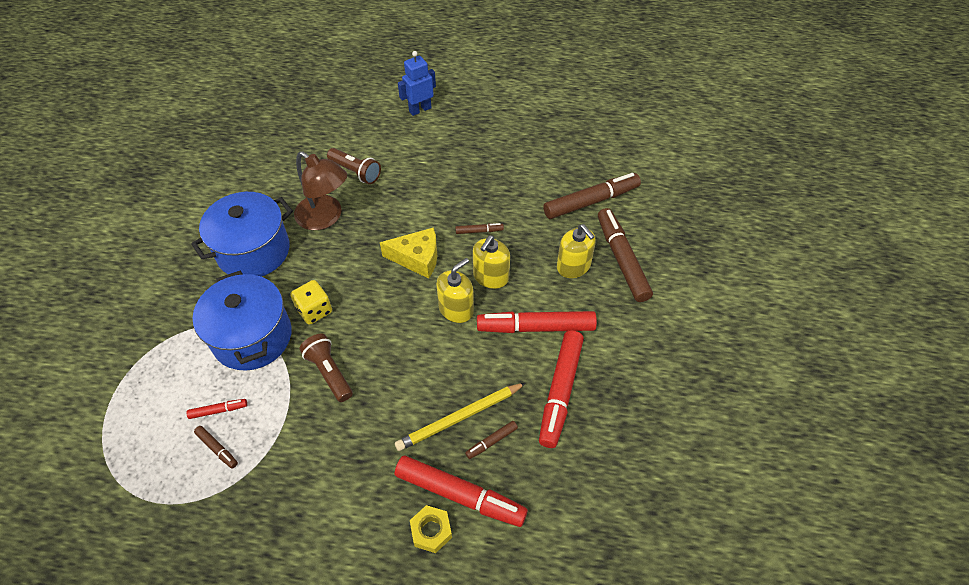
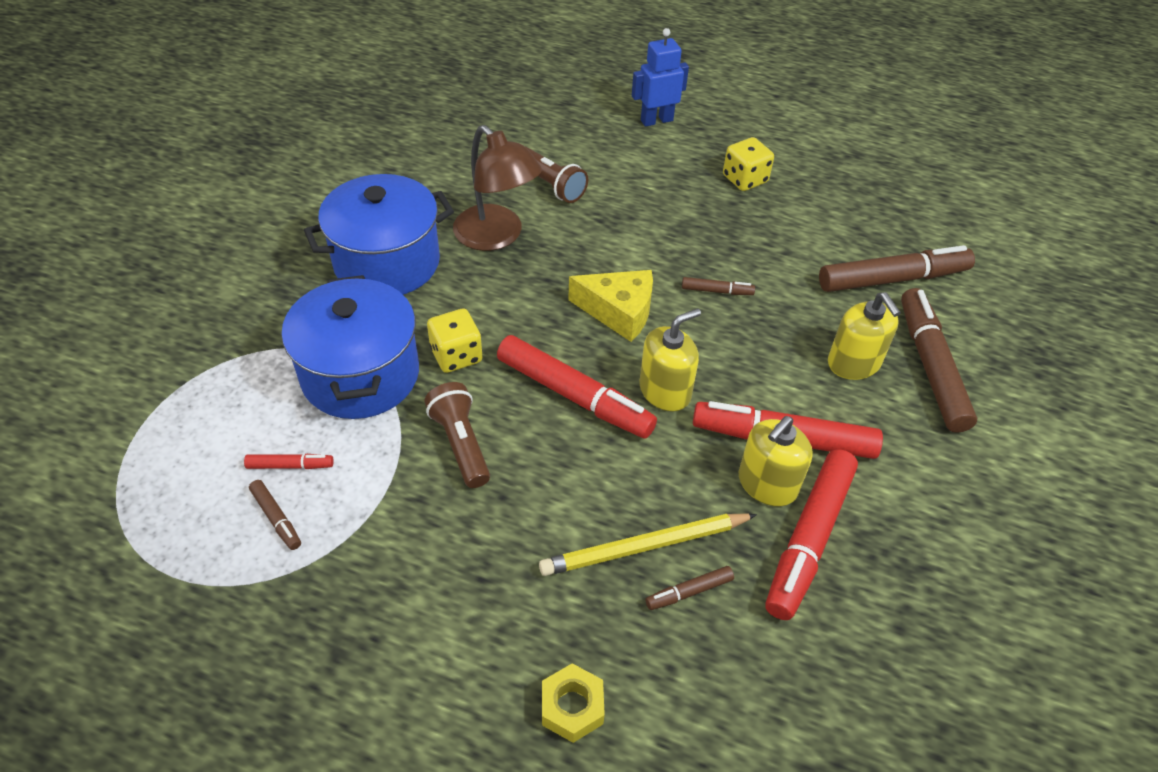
camera: 10 degrees right, 5 degrees down
red marker [395,456,528,527] -> red marker moved to [497,335,657,439]
yellow soap dispenser [473,235,510,289] -> yellow soap dispenser moved to [739,416,813,506]
none -> yellow dice [723,137,774,191]

